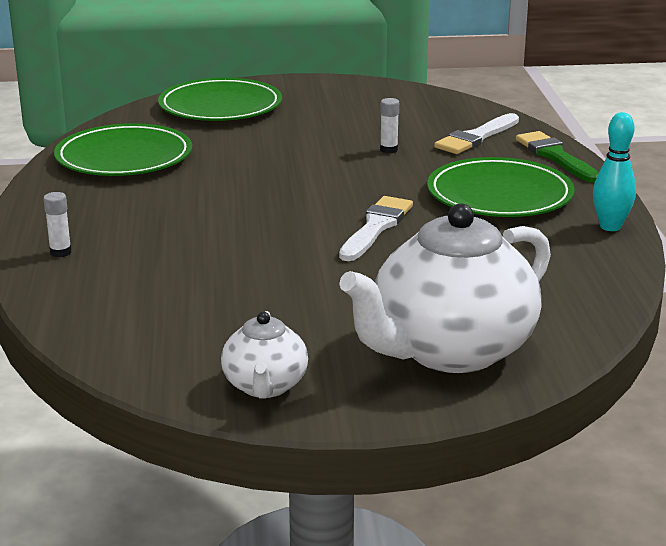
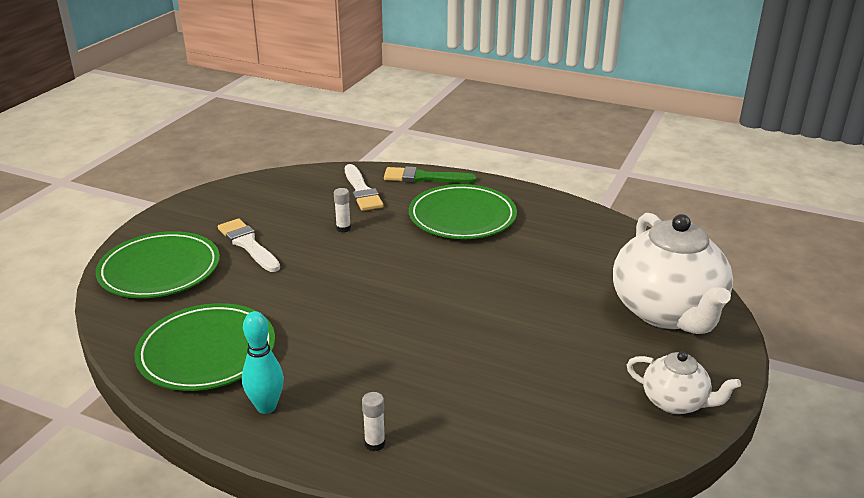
camera: 60 degrees left, 5 degrees up
white brush [339,196,413,261] -> white brush moved to [218,218,280,272]
turquoise bowling pin [593,112,636,231] -> turquoise bowling pin moved to [242,311,284,414]

